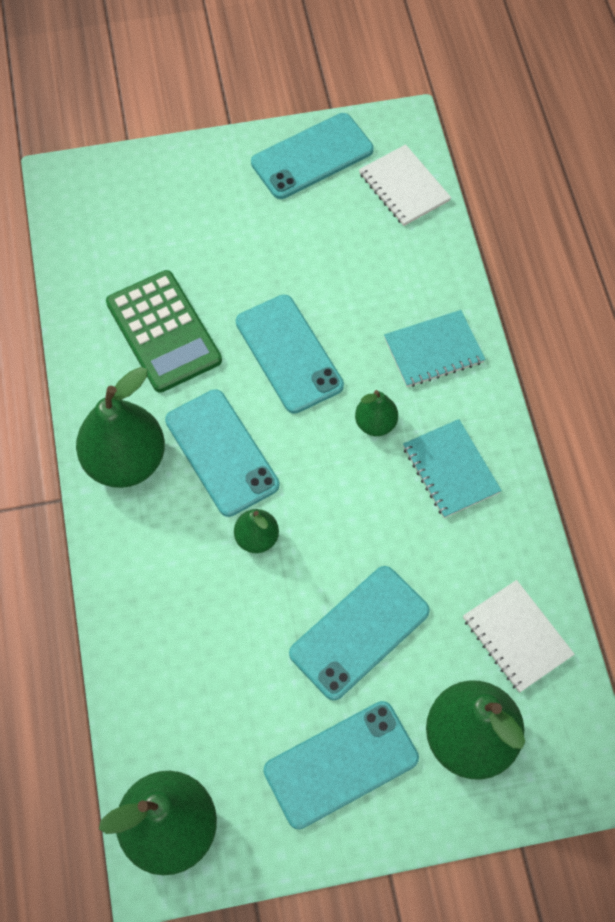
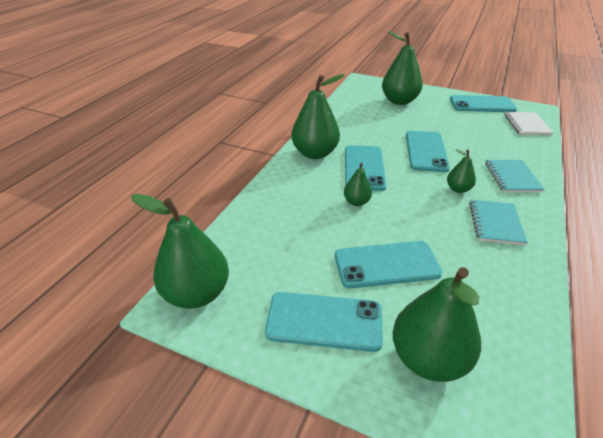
camera: 35 degrees right, 25 degrees down
green calculator [106,270,222,393] -> none
turquoise notebook [384,310,485,387] -> turquoise notebook turned 75 degrees clockwise [485,160,544,192]
white notebook [463,580,575,693] -> none
none -> green pear [382,31,423,105]

